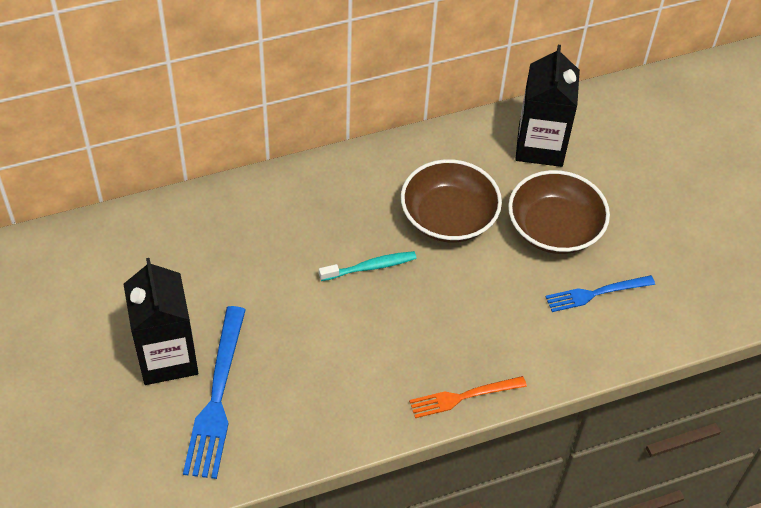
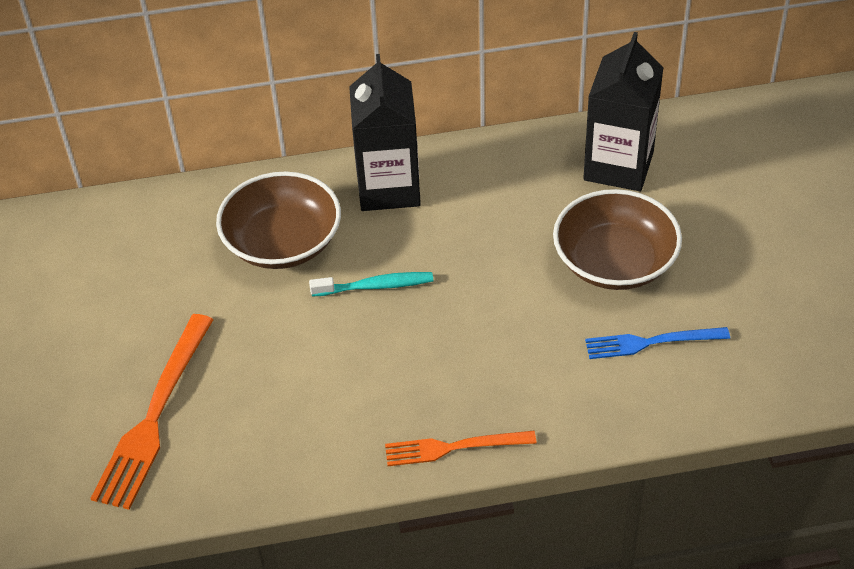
camera: 15 degrees right, 5 degrees down
black carton [123,258,198,385] -> black carton moved to [349,54,421,211]
blue fork [183,306,246,479] -> orange fork [90,314,213,510]
brown bowl [401,159,502,242] -> brown bowl moved to [216,172,341,269]

